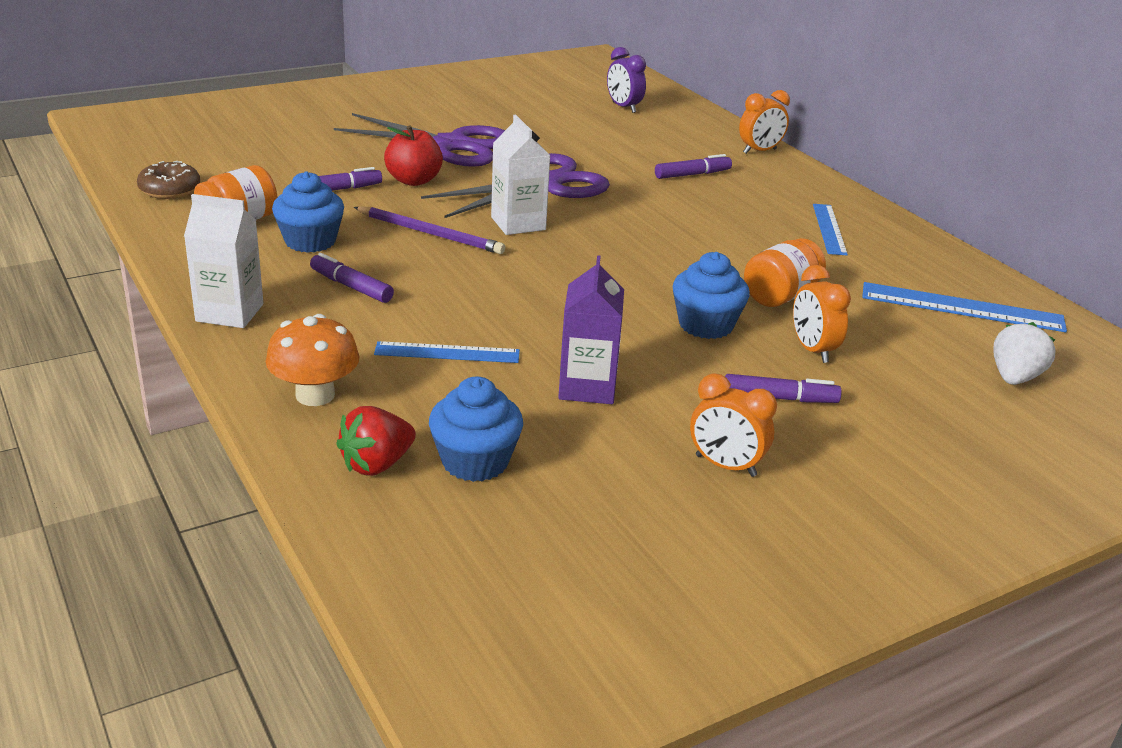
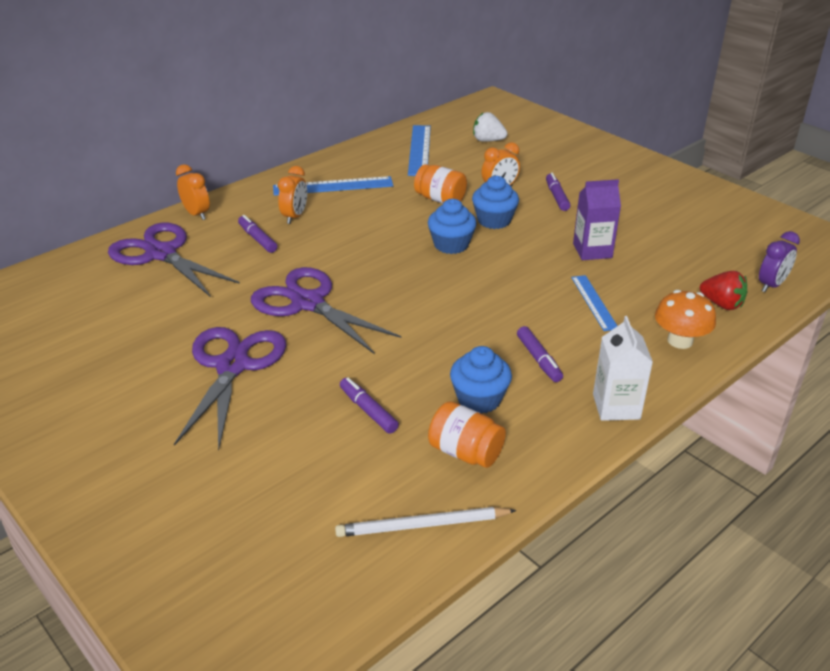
camera: 100 degrees left, 5 degrees up
brown donut [137,161,200,199] -> white pencil [335,507,516,537]
purple marker [310,253,394,303] -> purple marker turned 45 degrees counterclockwise [517,326,563,382]
purple pencil [354,206,505,254] -> none
red apple [384,125,443,186] -> none
blue cupcake [429,377,523,482] -> blue cupcake moved to [428,199,477,254]
white carton [491,115,551,235] -> none
purple clock [607,47,646,113] -> purple clock moved to [759,231,800,292]
orange clock [690,373,777,477] -> orange clock moved to [278,166,307,224]
blue ruler [813,204,848,255] -> blue ruler [273,176,393,196], size x1.54
none -> purple scissors [108,222,240,297]

